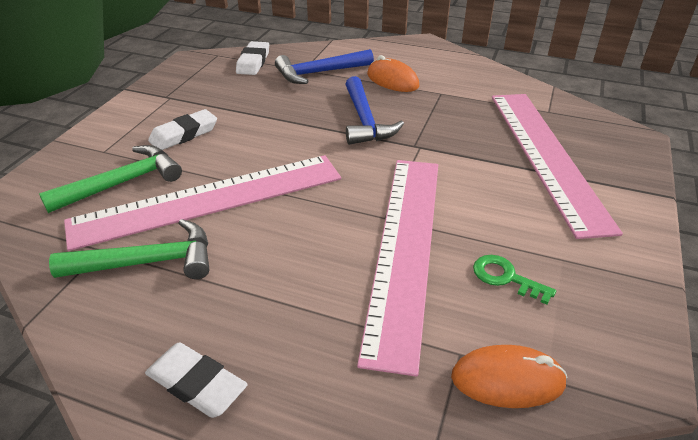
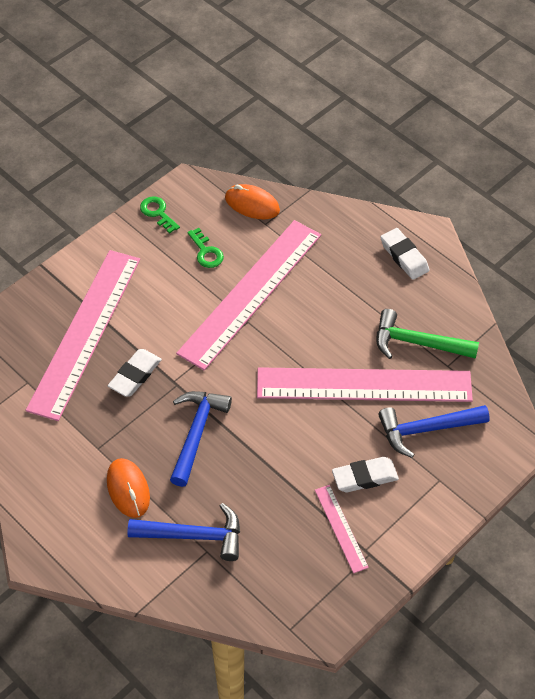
camera: 155 degrees left, 15 degrees up
green hammer [39,145,182,213] -> blue hammer [378,405,490,458]
white eraser [236,41,269,75] -> white eraser moved to [108,349,162,397]
none -> green key [140,196,180,234]
none -> pink ruler [315,485,369,573]

